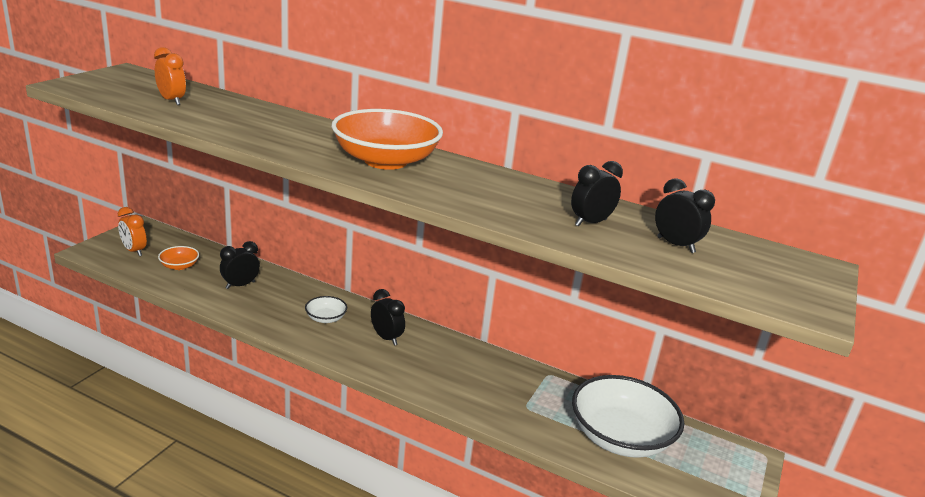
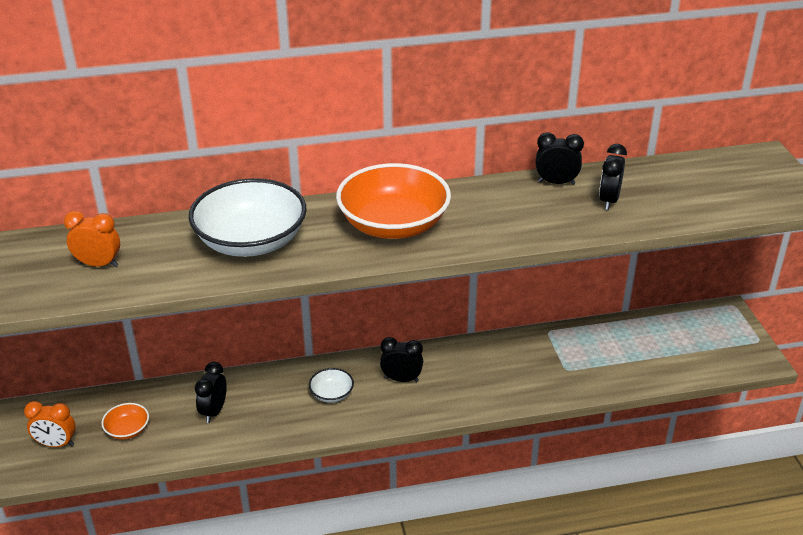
camera: 35 degrees left, 10 degrees up
white bowl [572,375,684,458] -> white bowl moved to [188,178,307,257]
black clock [655,178,715,253] -> black clock moved to [536,132,584,185]

